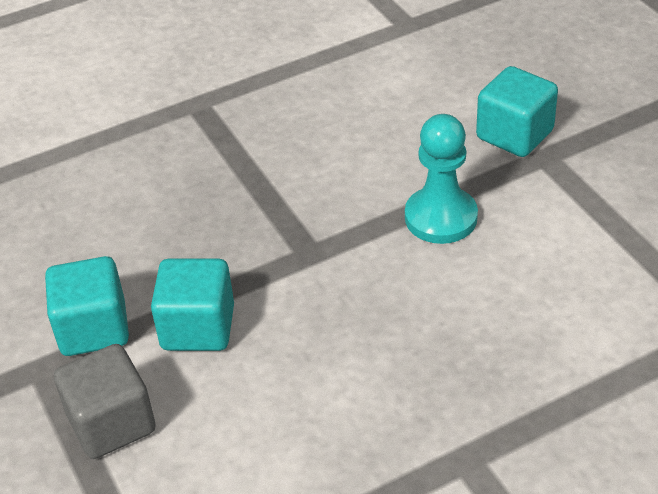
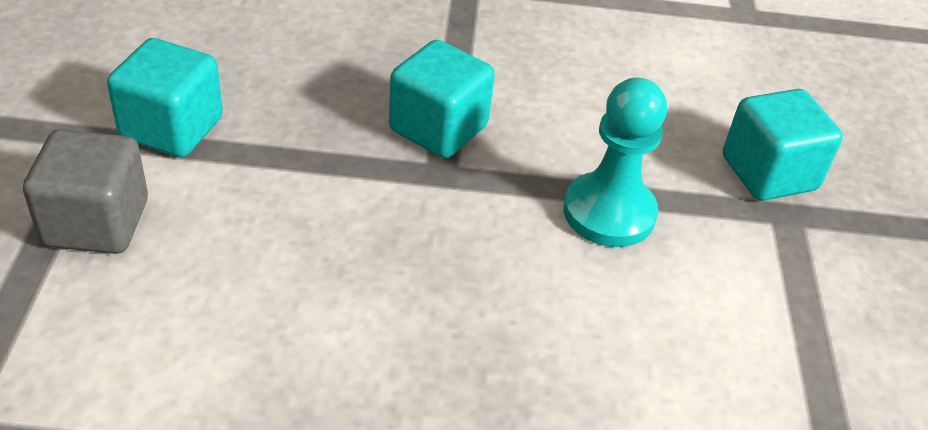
camera: 25 degrees right, 0 degrees up
turquoise cube [151,259,234,351] -> turquoise cube moved to [389,40,495,158]

